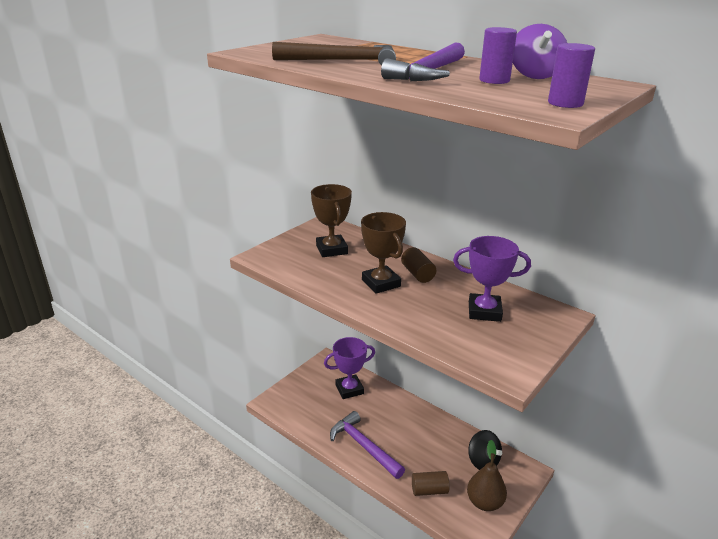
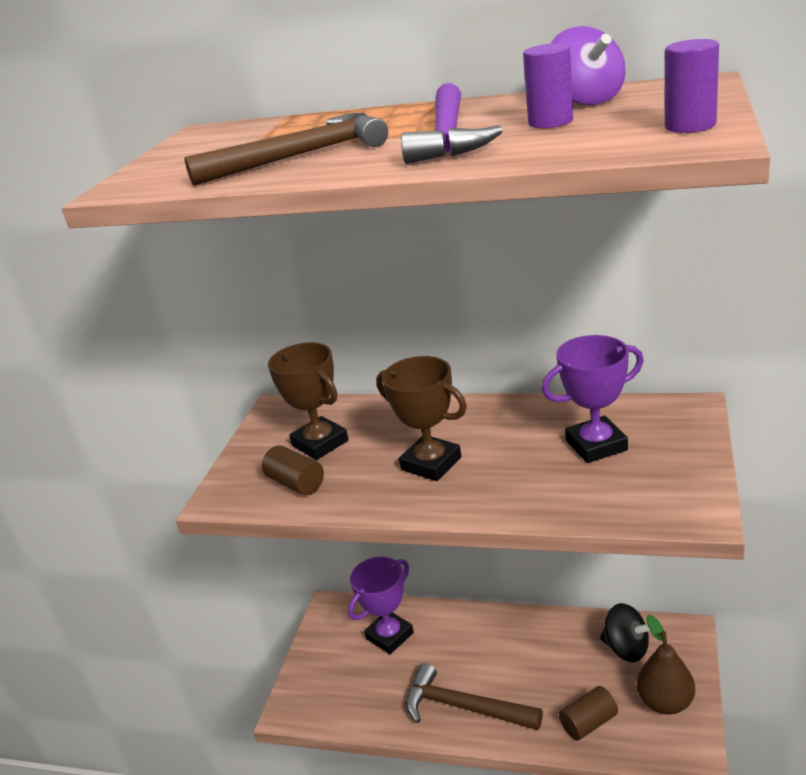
camera: 20 degrees left, 0 degrees up
purple hammer [330,411,405,479] -> brown hammer [406,663,543,730]
brown cylinder [401,247,436,283] -> brown cylinder moved to [262,445,324,495]

